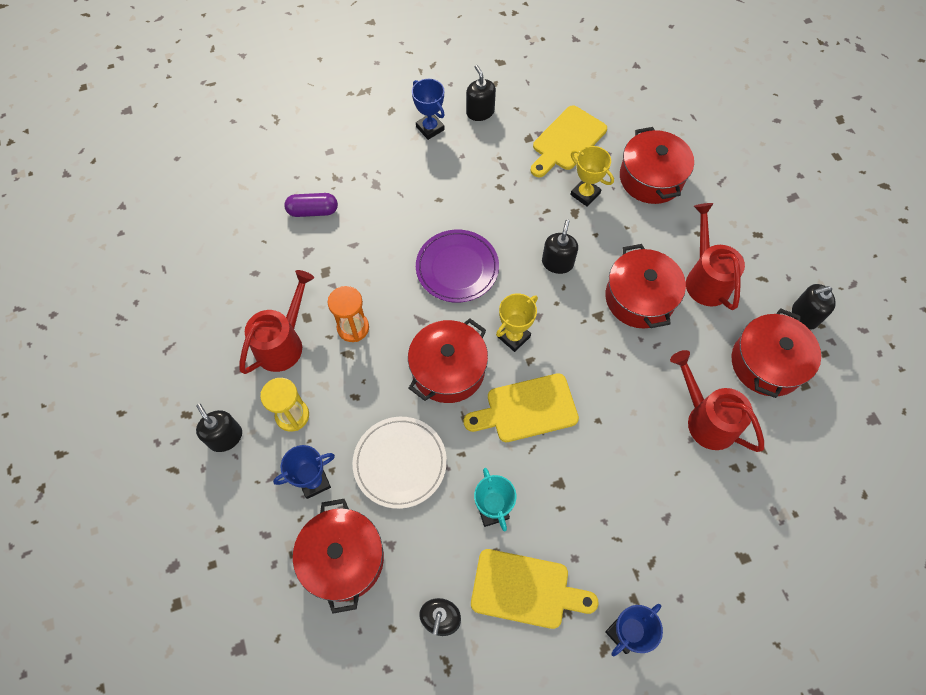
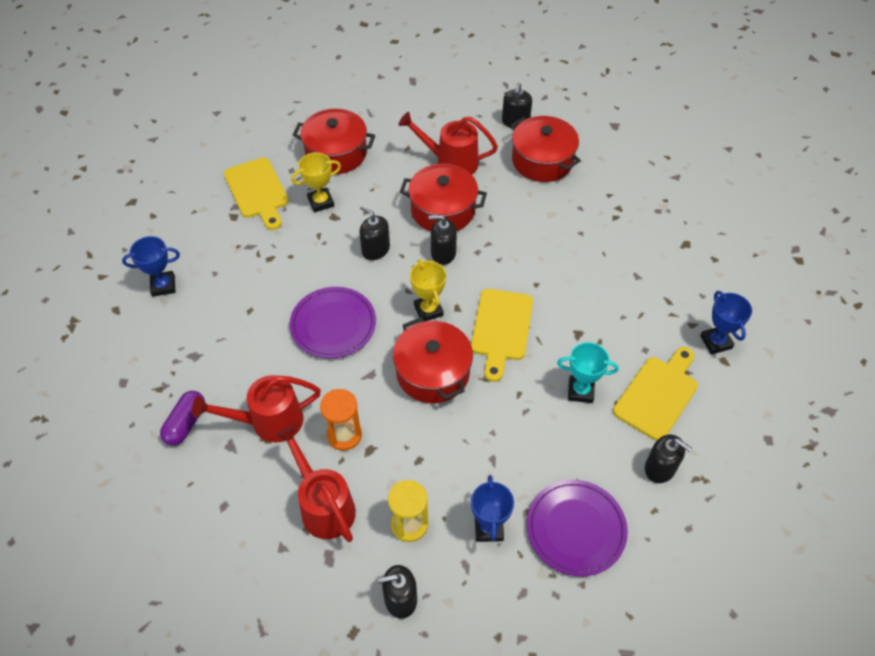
camera: 65 degrees left, 10 degrees down
red pot [293,499,384,614] -> purple plate [527,480,628,577]
white plate [353,417,447,509] -> none
black soap dispenser [466,65,496,121] -> black soap dispenser moved to [428,215,457,265]
red watering can [670,350,764,452] -> red watering can moved to [192,375,321,443]

